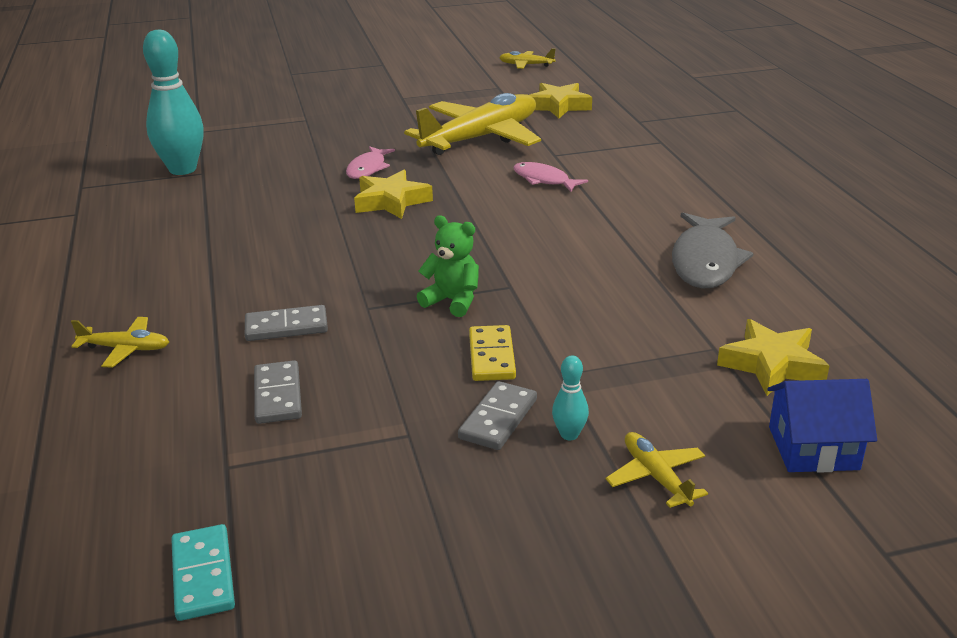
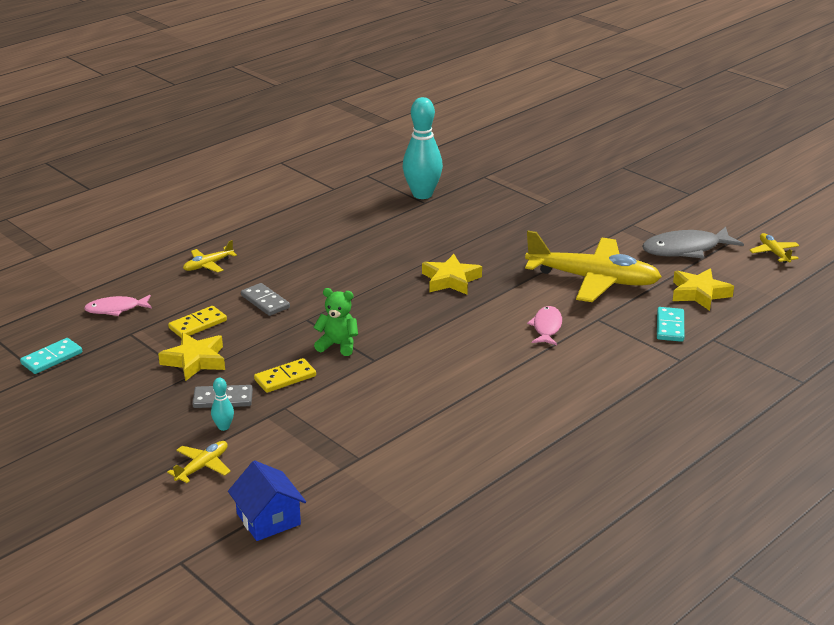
camera: 60 degrees right, 0 degrees up
yellow plane [71,317,169,368] -> yellow plane turned 75 degrees clockwise [183,240,237,273]
grey domino [254,360,302,424] -> yellow domino [168,306,227,338]
pink fish [346,146,395,179] -> pink fish moved to [84,295,152,316]
green teddy bear [417,215,479,317] -> green teddy bear turned 75 degrees counterclockwise [313,288,358,356]
grey fish [672,212,754,289] -> grey fish moved to [642,227,744,258]
yellow star [717,319,830,396] -> yellow star moved to [158,333,225,381]
none -> turquoise domino [657,307,684,342]

